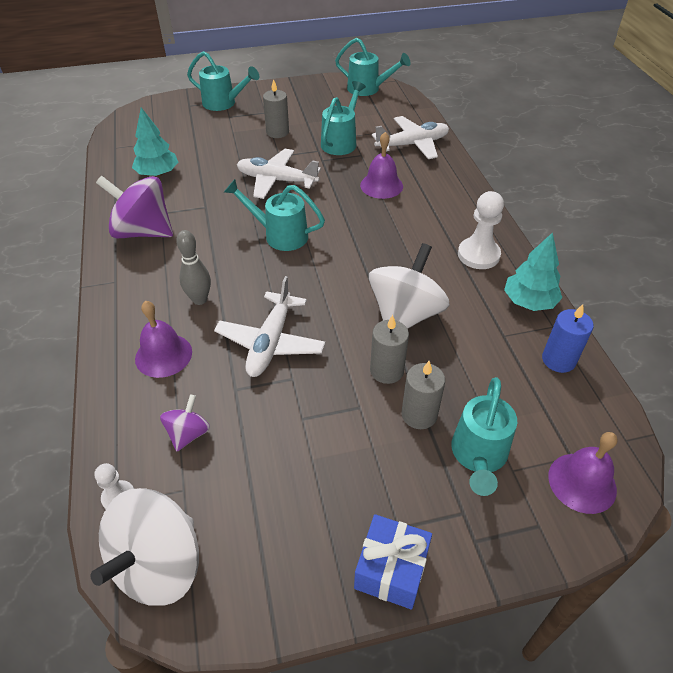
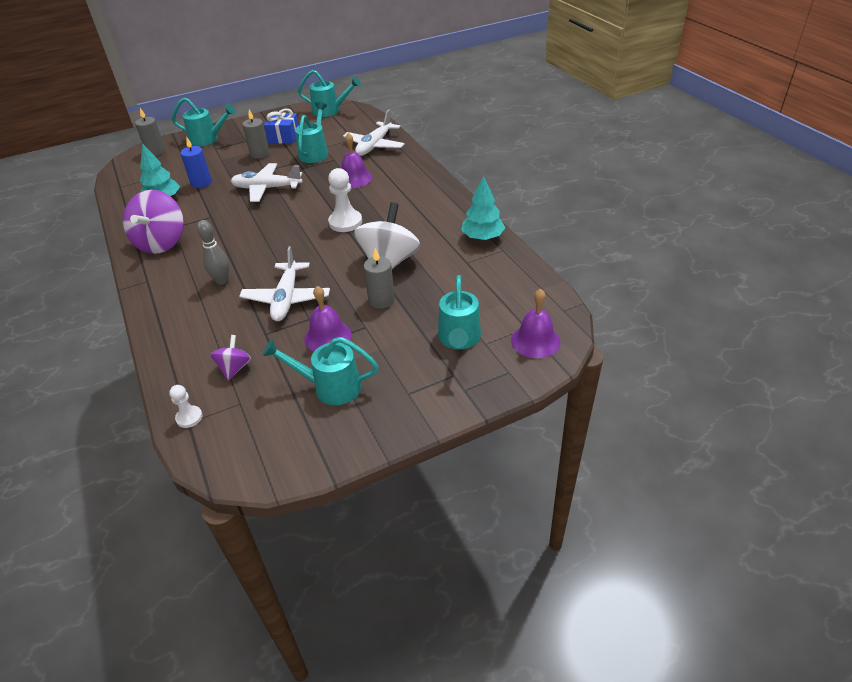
camera: 10 degrees left, 5 degrees down
white spinning top [90,488,199,606] -> none
purple spinning top [96,176,173,238] -> purple spinning top turned 90 degrees counterclockwise [123,190,184,254]
purple bell [135,301,192,378] -> purple bell moved to [304,286,352,352]
turquoise watering can [224,179,325,251] -> turquoise watering can moved to [262,337,379,405]
blue gift [354,514,432,609] -> blue gift moved to [264,109,299,144]
white plane [372,116,449,159] -> white plane turned 150 degrees clockwise [343,110,405,156]
grey candle [401,361,445,429] -> grey candle moved to [135,108,166,156]
white pawn [458,191,504,269] -> white pawn moved to [328,168,362,232]
blue candle [542,304,594,373] -> blue candle moved to [181,138,212,188]

